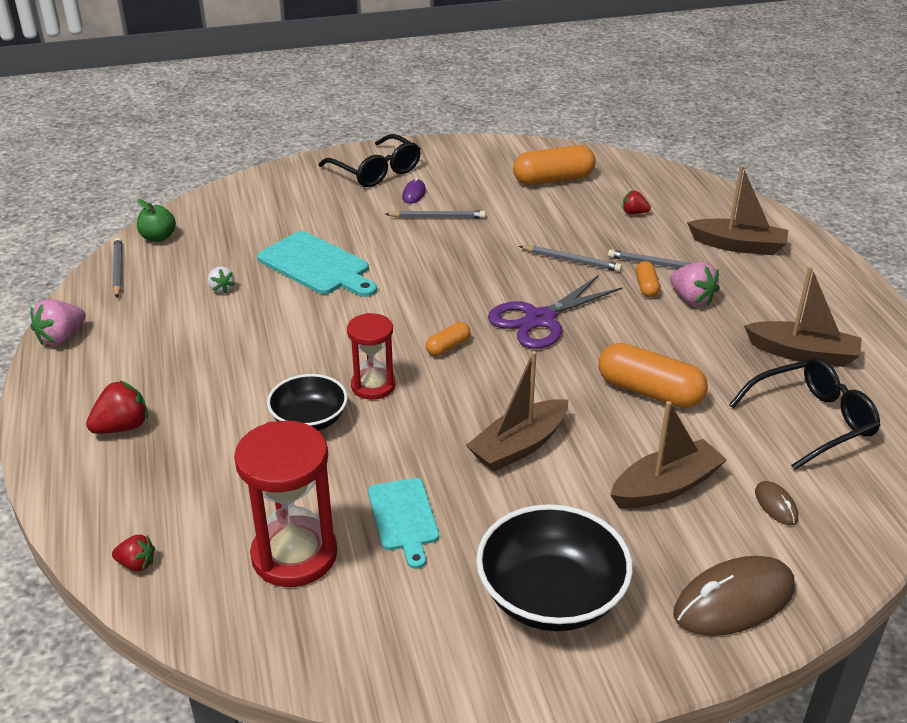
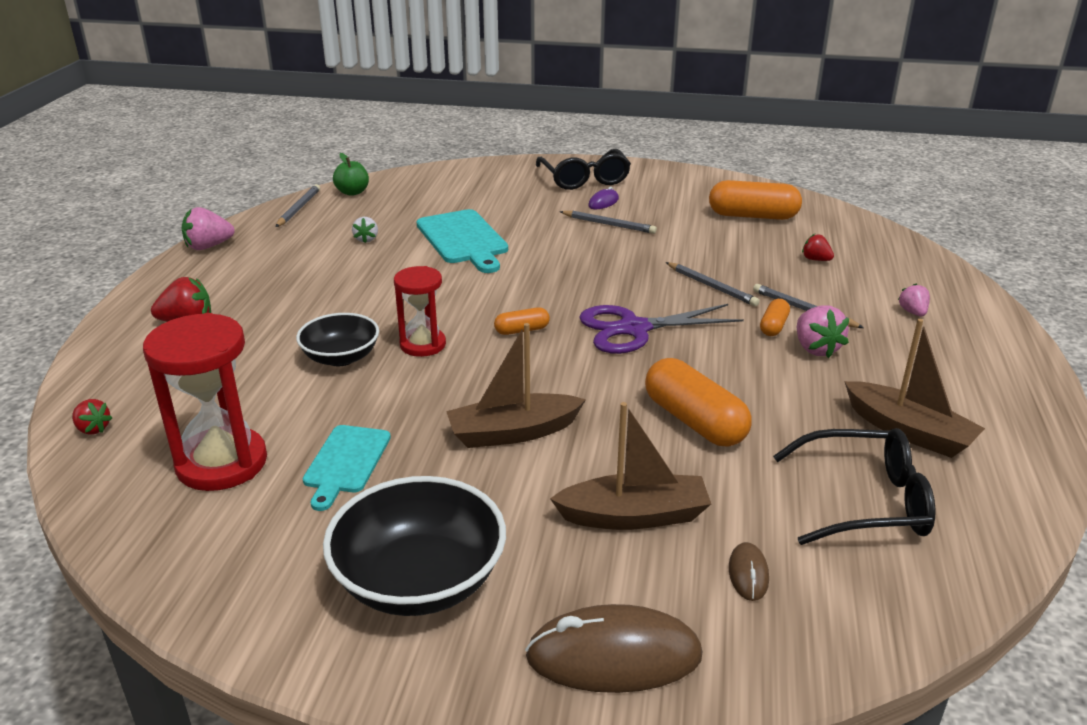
camera: 25 degrees right, 5 degrees down
brown boat [687,165,788,255] -> pink strawberry [898,283,930,316]

